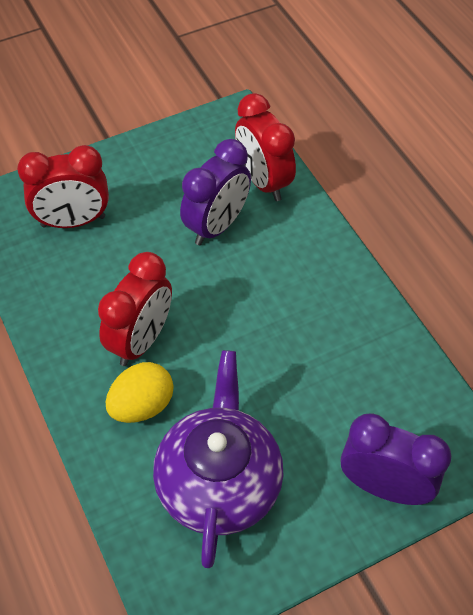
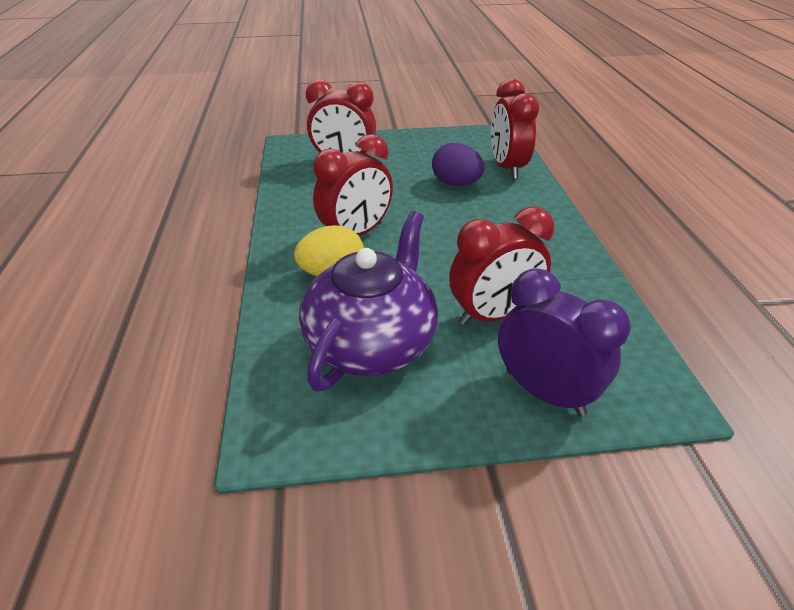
camera: 20 degrees right, 15 degrees down
purple clock [180,139,251,245] -> purple egg [432,143,485,186]
none -> red clock [449,207,554,325]

